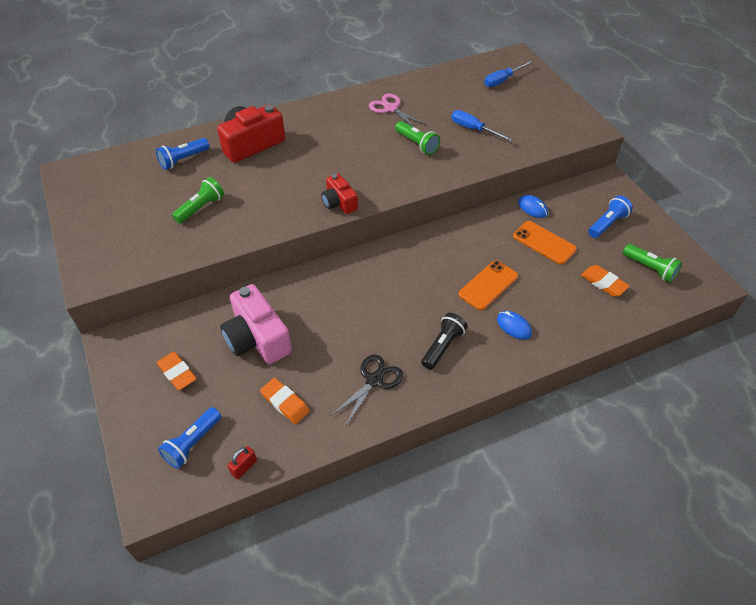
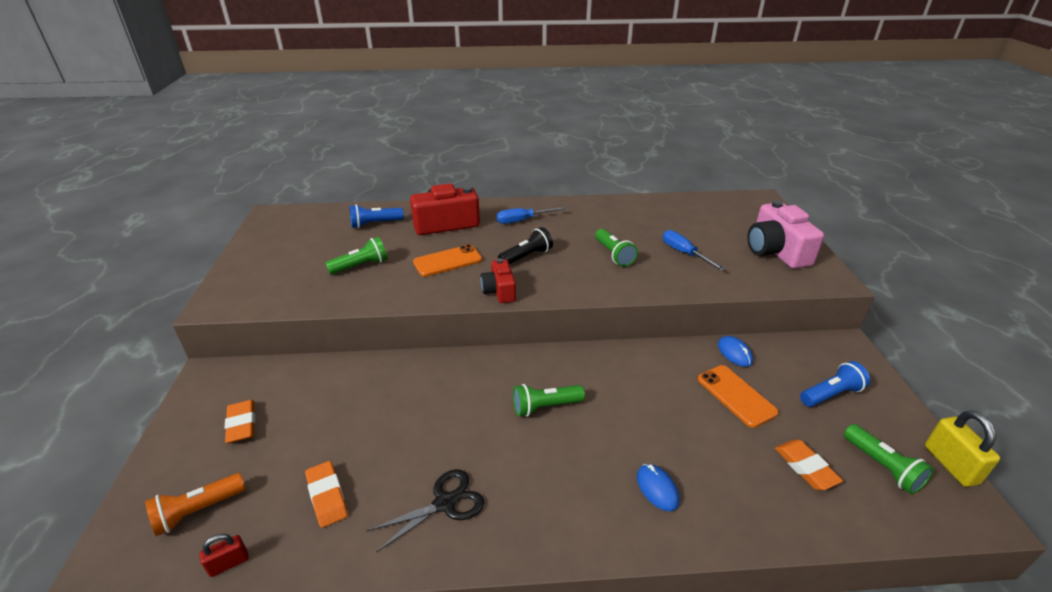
camera: 20 degrees right, 15 degrees down
blue flashlight [158,407,221,469] -> orange flashlight [145,473,245,536]
pink camera [220,284,292,364] -> pink camera moved to [747,200,824,269]
pink scissors [369,94,427,128] -> none
black flashlight [421,313,468,370] -> black flashlight moved to [498,227,553,264]
orange phone [459,260,518,310] -> orange phone moved to [413,244,482,277]
blue screwdriver [484,61,533,87] -> blue screwdriver moved to [497,207,565,224]
none -> green flashlight [513,384,585,417]
none -> yellow padlock [925,410,1000,487]

